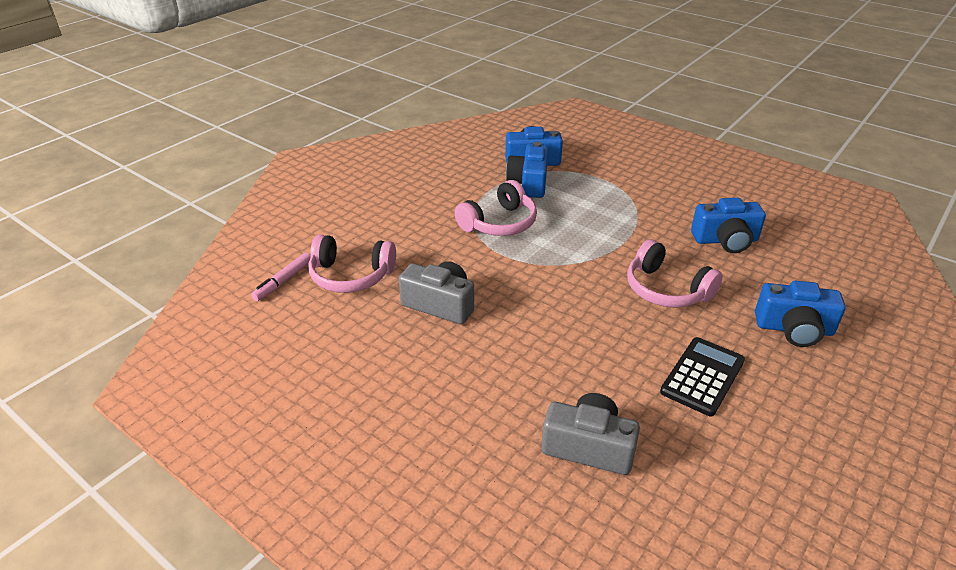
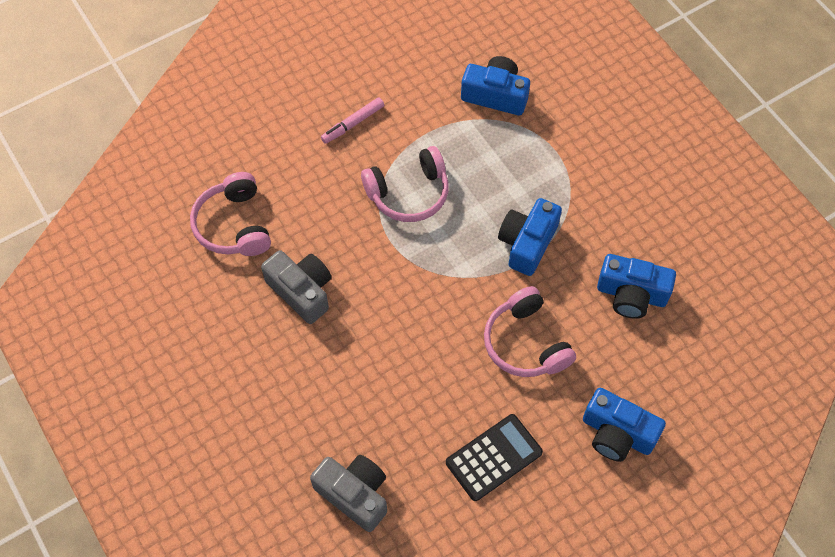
camera: 20 degrees right, 25 degrees up
pink marker [251,252,311,301] -> pink marker moved to [321,97,384,144]
pink headphones [309,234,396,293] -> pink headphones turned 45 degrees clockwise [190,172,271,256]
blue camera [506,142,548,198] -> blue camera moved to [498,198,562,276]

